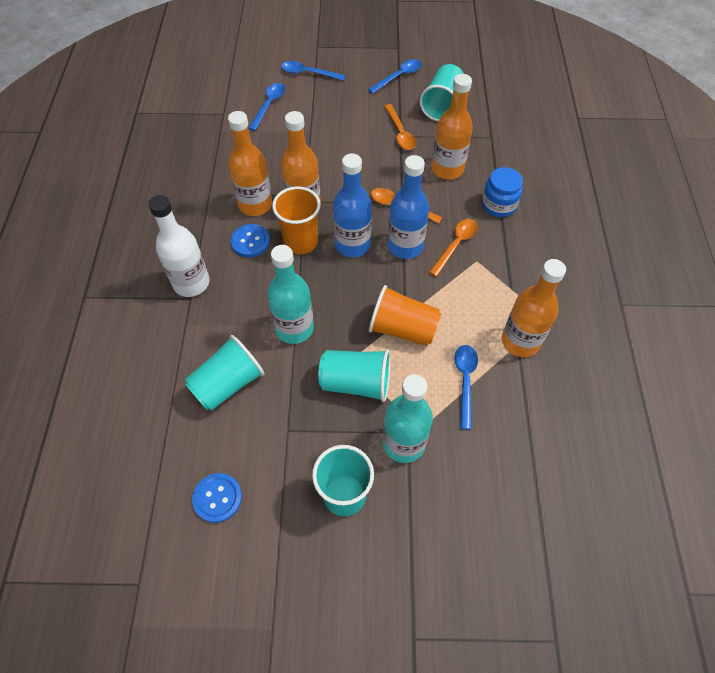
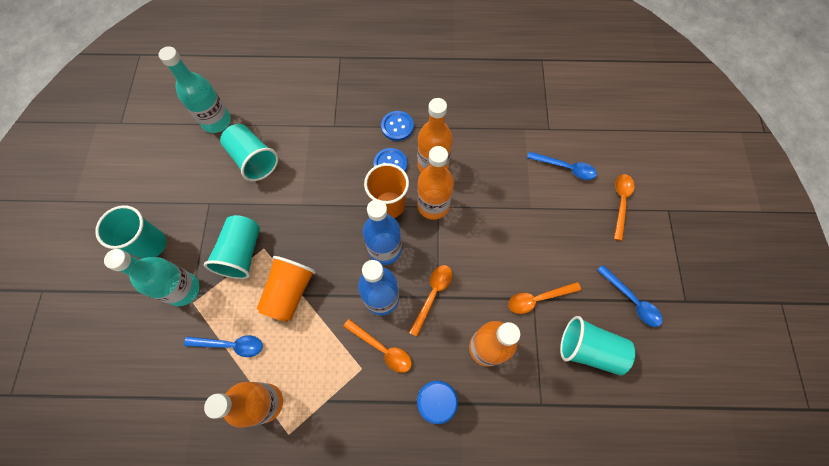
camera: 90 degrees right, 10 degrees up
white bottle [148,195,210,297] -> none
blue button [192,473,242,523] -> blue button moved to [381,111,414,141]
turquoise bottle [267,245,314,344] -> turquoise bottle moved to [159,46,231,133]
blue spoon [281,61,346,81] -> orange spoon [614,174,635,241]

